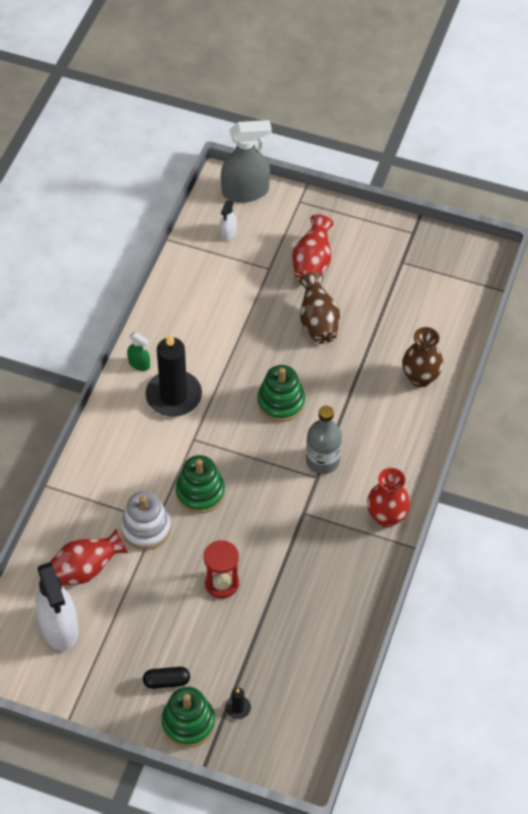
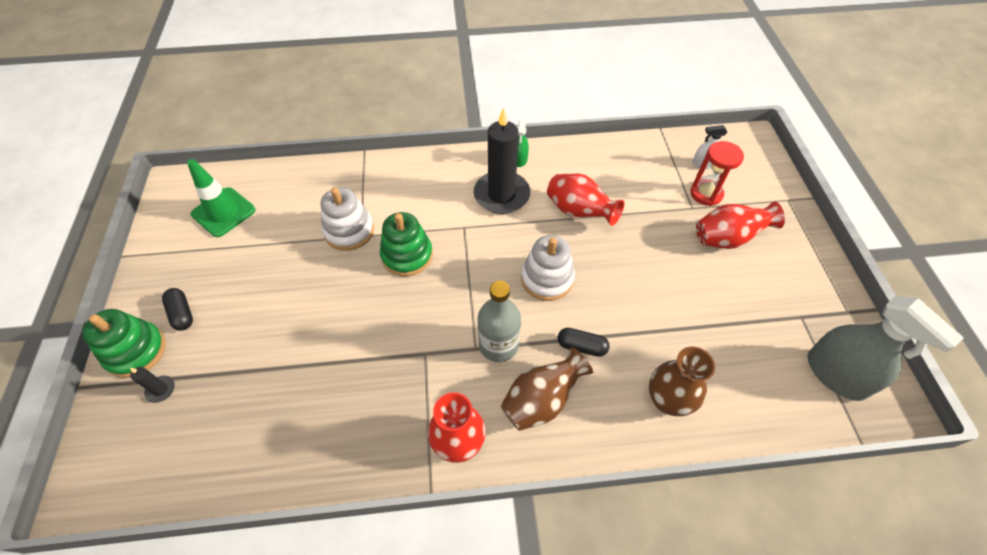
camera: 65 degrees right, 0 degrees up
white spray bottle [35,562,79,651] -> green traffic cone [187,159,256,237]
red vase [50,529,128,585] -> red vase moved to [547,173,624,226]
red hourglass [204,540,239,598] -> red hourglass moved to [690,141,744,206]
grey spray bottle [221,120,272,203] -> grey spray bottle moved to [807,296,964,401]
green stacking toy [257,365,305,422] -> white stacking toy [521,235,575,301]
brown vase [299,272,340,344] -> brown vase moved to [500,347,593,431]
none -> black capsule [558,328,610,357]

